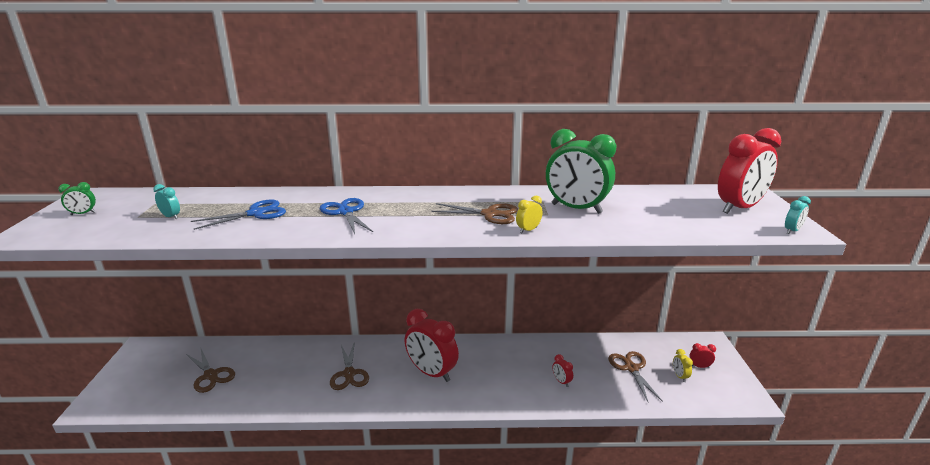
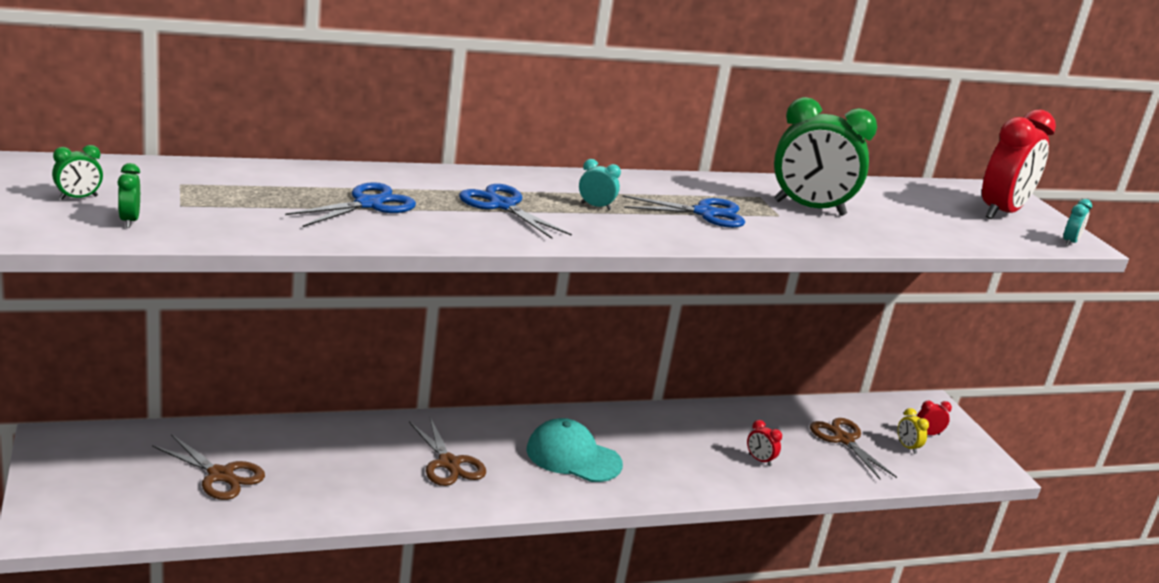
camera: 20 degrees left, 0 degrees up
turquoise clock [153,184,180,219] -> turquoise clock moved to [579,159,621,210]
red clock [405,309,459,382] -> turquoise cap [526,418,623,482]
brown scissors [431,203,518,224] -> blue scissors [622,195,745,228]
yellow clock [516,196,543,233] -> none
none -> green clock [118,163,140,228]

